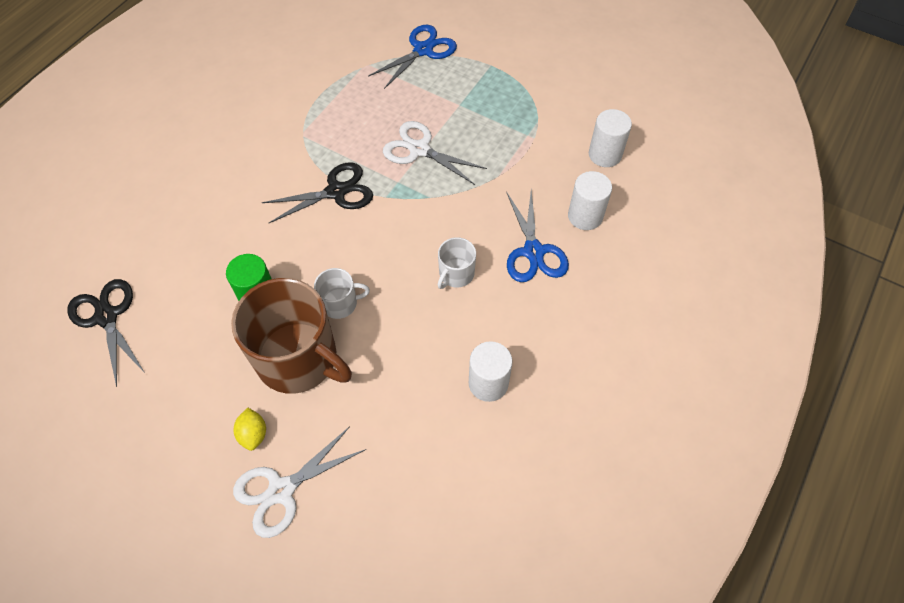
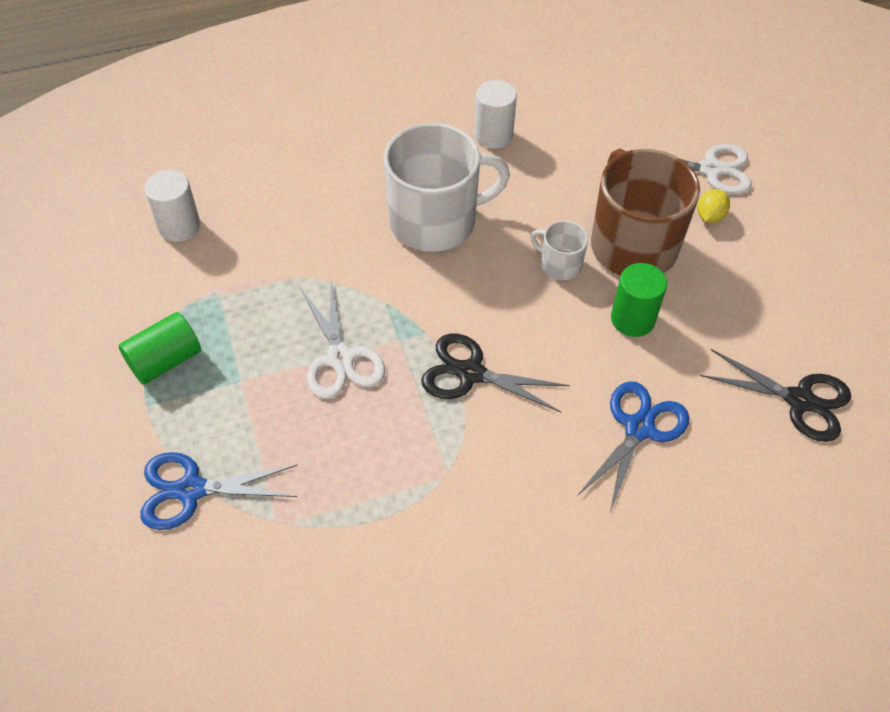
camera: 140 degrees left, 5 degrees down
black scissors [67,279,145,387] -> black scissors turned 75 degrees counterclockwise [700,349,851,442]
white mug [438,237,476,289] -> white mug [384,123,510,252], size x2.16
blue scissors [506,190,569,282] -> blue scissors moved to [577,381,689,513]
white cylinder [568,171,612,230] -> none
none -> green cylinder [118,312,201,384]

